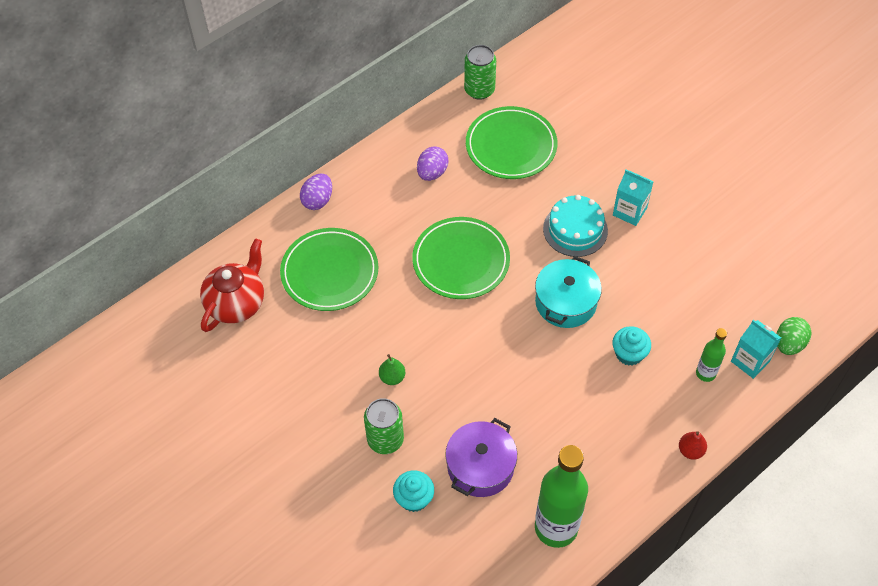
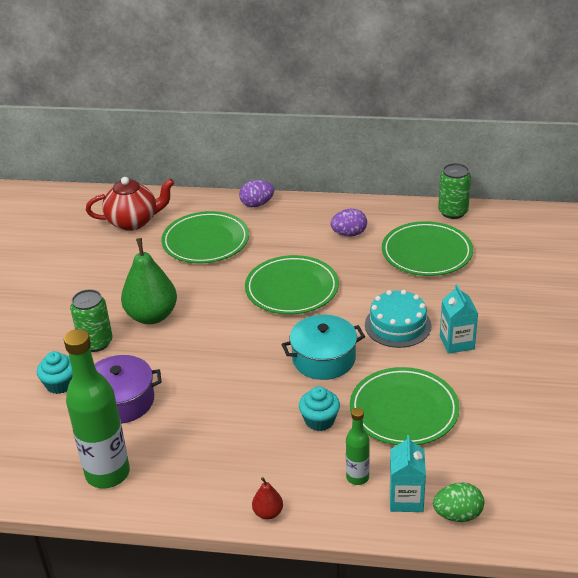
camera: 50 degrees right, 20 degrees down
green pear [379,354,405,385] -> green pear [121,238,177,324], size x2.20
none -> green plate [350,367,460,445]

